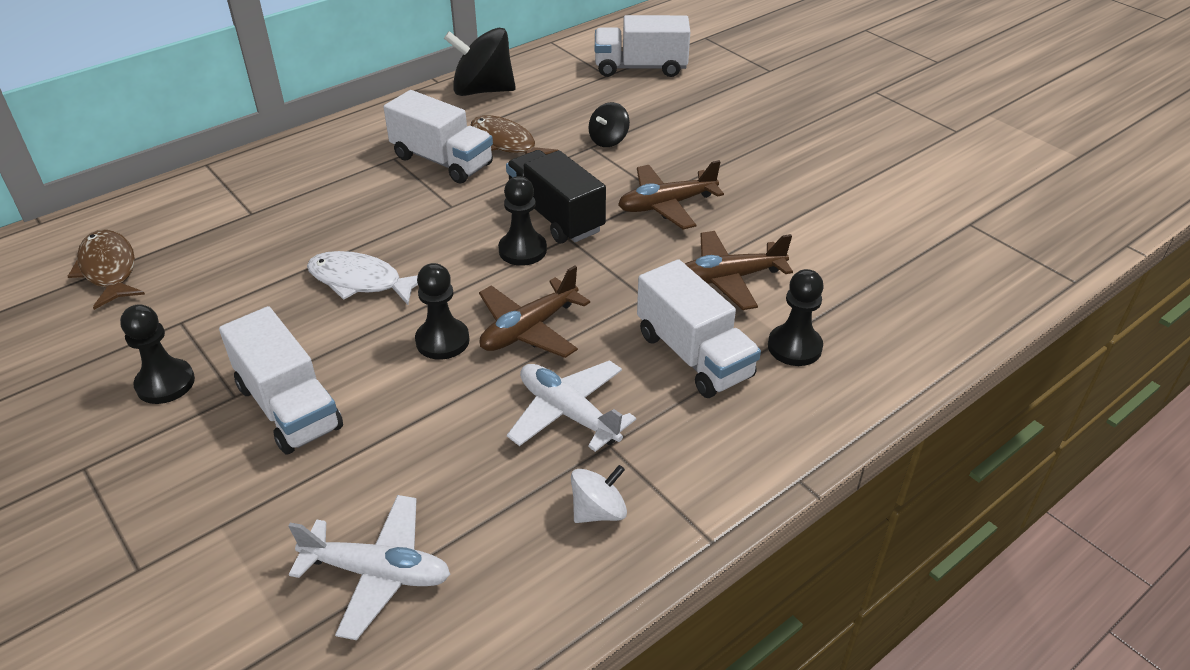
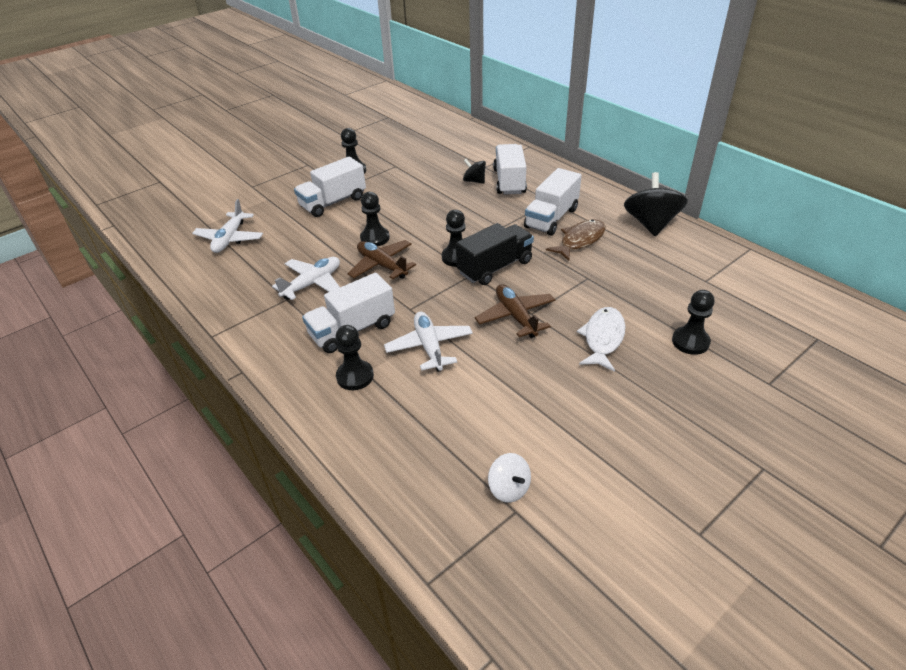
camera: 90 degrees right, 0 degrees up
brown fish [67,229,145,310] -> none
white fish [307,251,418,305] -> white fish moved to [577,307,625,372]
white spinning top [571,465,627,523] -> white spinning top moved to [488,453,531,503]
black spinning top [589,102,630,147] -> black spinning top moved to [463,159,486,184]
white truck [595,15,690,77] -> white truck moved to [493,144,527,195]
brown plane [685,231,793,310] -> white plane [384,312,473,372]
none -> black pawn [672,290,715,355]

